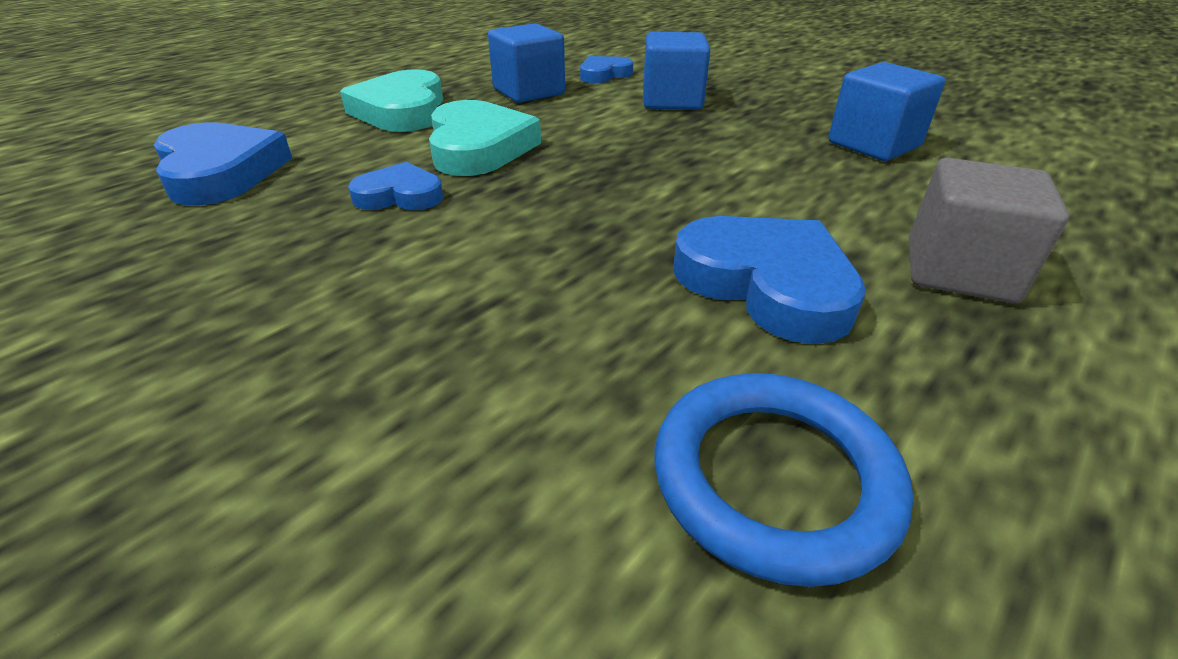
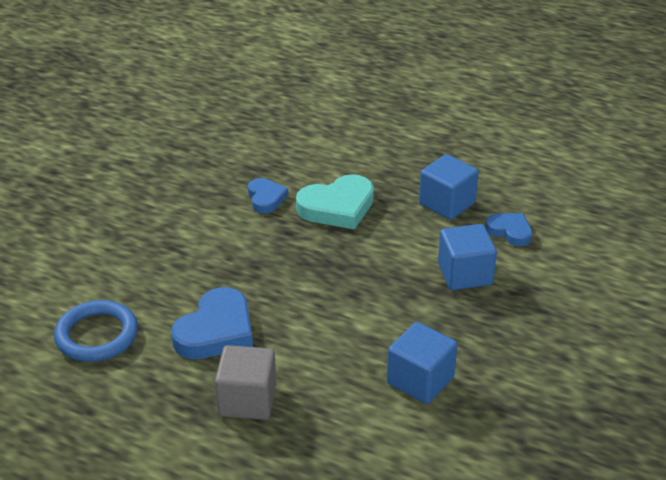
camera: 75 degrees right, 0 degrees up
blue heart [154,122,292,205] -> none
turquoise heart [340,69,443,132] -> none

